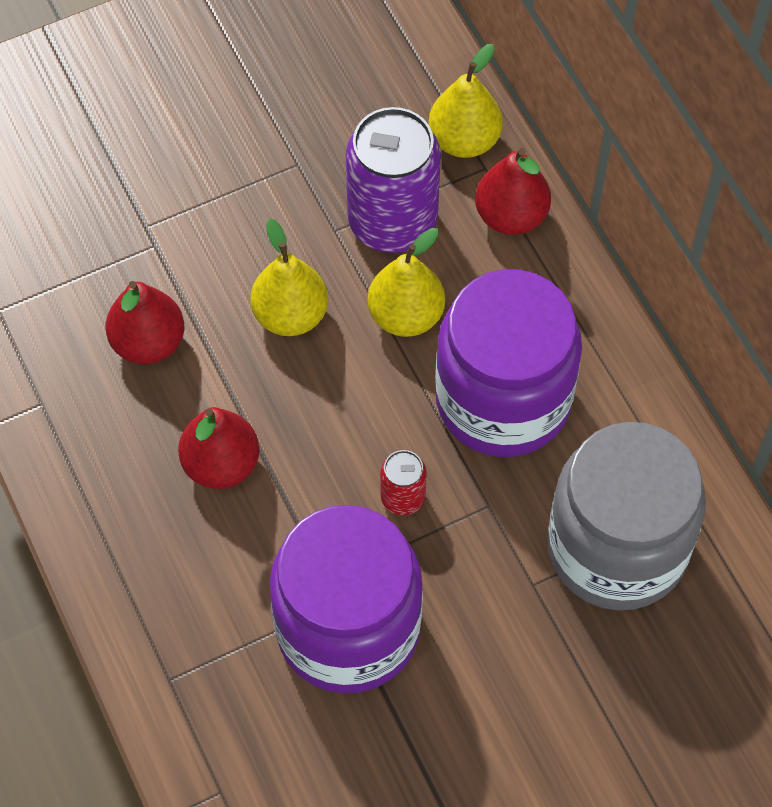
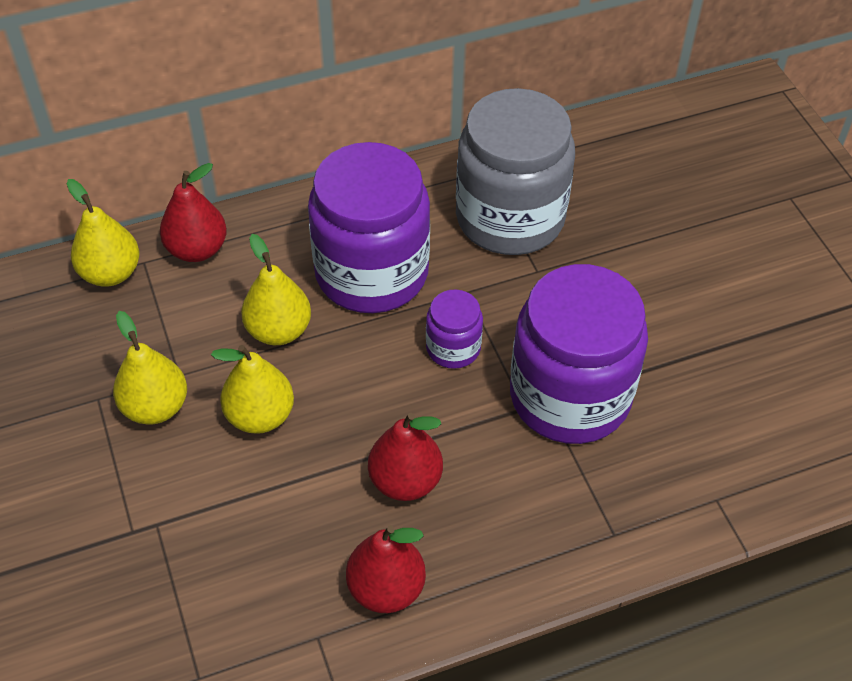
camera: 85 degrees left, 10 degrees down
red pear [106,281,184,364] -> red pear moved to [346,525,426,613]
purple can [346,107,441,253] -> none
red can [380,450,427,515] -> purple jar [426,290,483,369]
none -> yellow pear [113,311,187,424]

